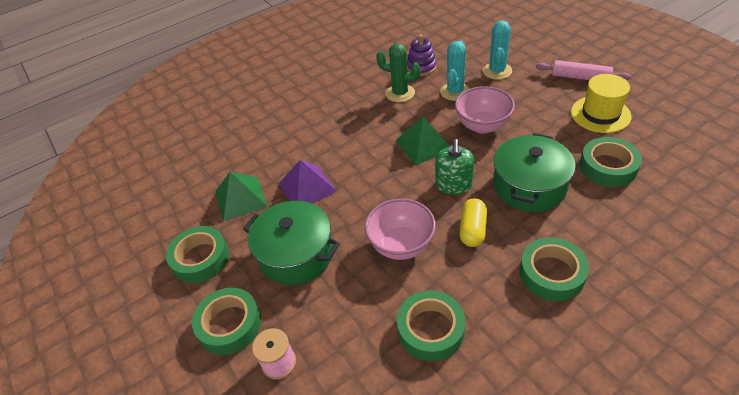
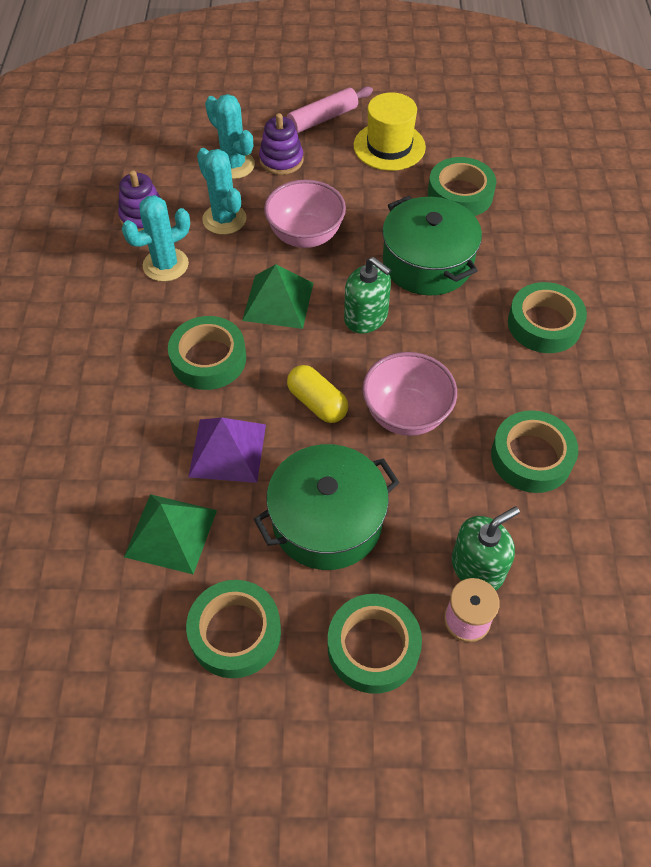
camera: 60 degrees left, 10 degrees up
green cactus [376,43,420,102] -> turquoise cactus [122,195,190,282]
yellow capsule [460,198,487,247] -> yellow capsule moved to [287,365,348,423]
none -> green tape [168,316,246,390]
none -> purple stacking toy [259,113,304,175]
none -> green soap dispenser [452,507,520,590]

